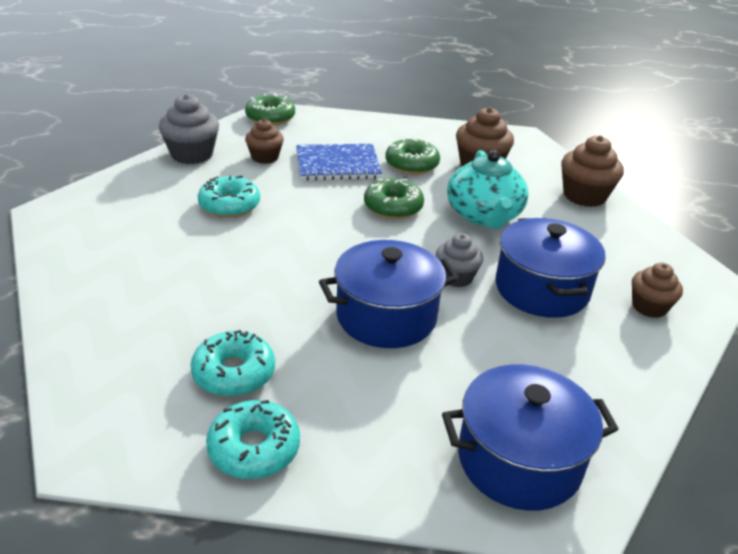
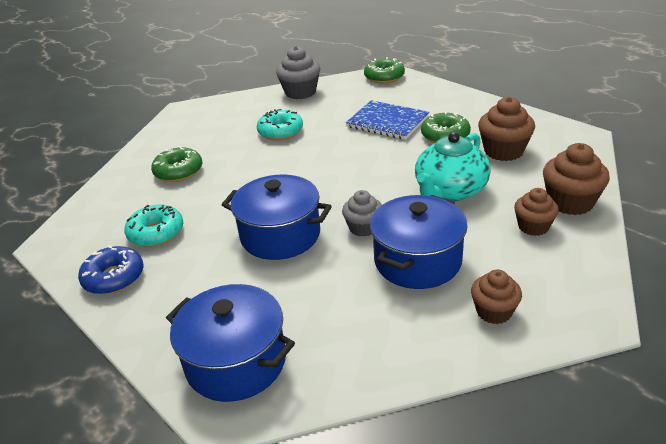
camera: 45 degrees right, 0 degrees up
turquoise donut [206,400,300,479] -> blue donut [78,245,143,294]
brown cupcake [245,119,284,164] -> brown cupcake moved to [514,188,559,236]
green donut [364,178,424,219] -> green donut moved to [151,146,202,182]

